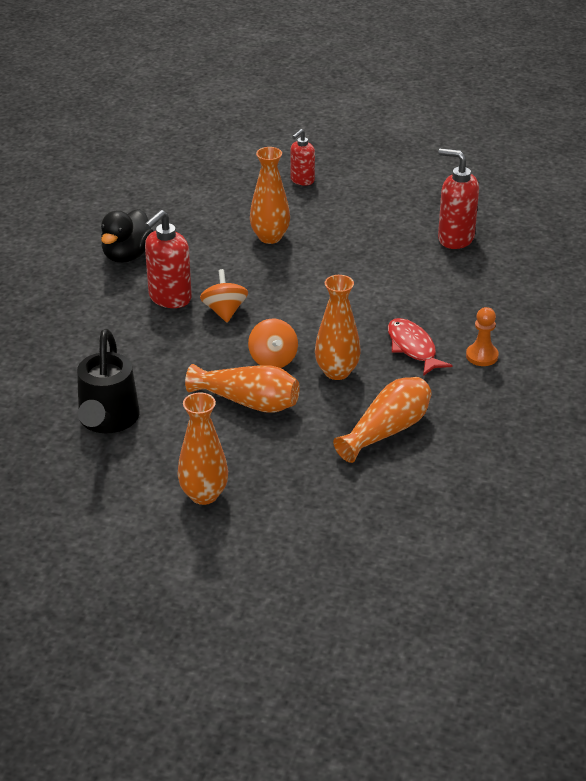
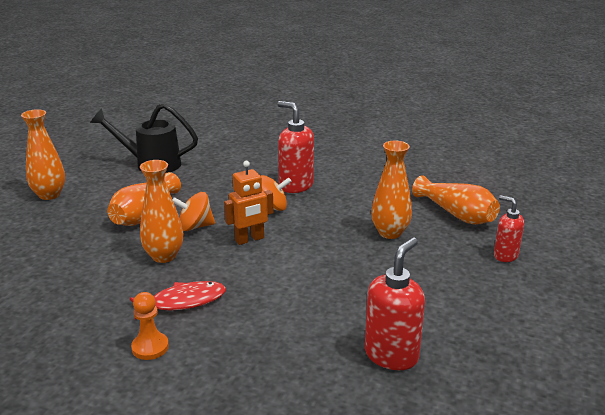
camera: 95 degrees right, 10 degrees down
black duck [101,209,153,263] -> none
orange vase [333,377,432,463] -> orange vase moved to [412,175,500,225]
none -> orange robot [224,161,274,245]

